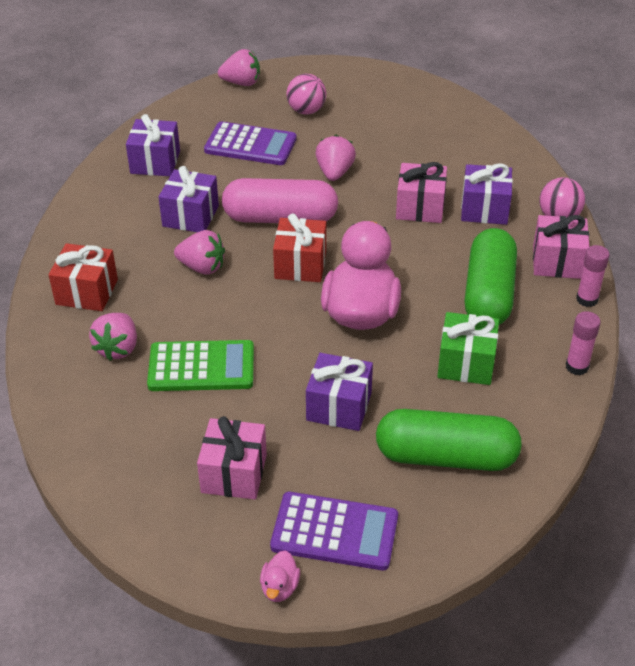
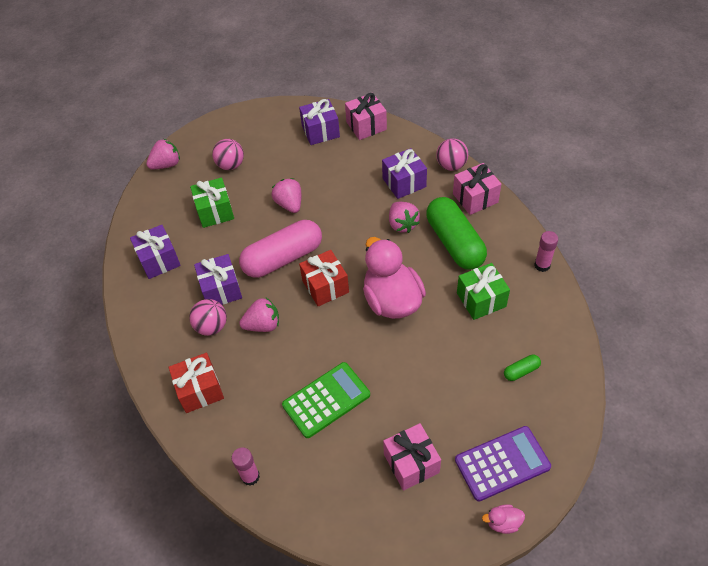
camera: 30 degrees left, 10 degrees up
pink strawberry [89,313,137,361] -> pink strawberry moved to [389,202,420,233]
purple calculator [204,121,297,165] -> green gift [190,178,234,228]
pink duck [260,551,300,602] -> pink duck turned 105 degrees clockwise [482,504,525,534]
purple gift [306,353,373,431] -> purple gift moved to [299,99,340,145]
green capsule [376,409,522,471] -> green capsule [504,355,541,381], size x0.41
pink gift [396,162,447,223] -> pink gift moved to [345,93,387,140]
pink glue stick [576,245,610,307] -> pink glue stick moved to [231,447,260,486]
none -> pink ball [189,299,227,336]

